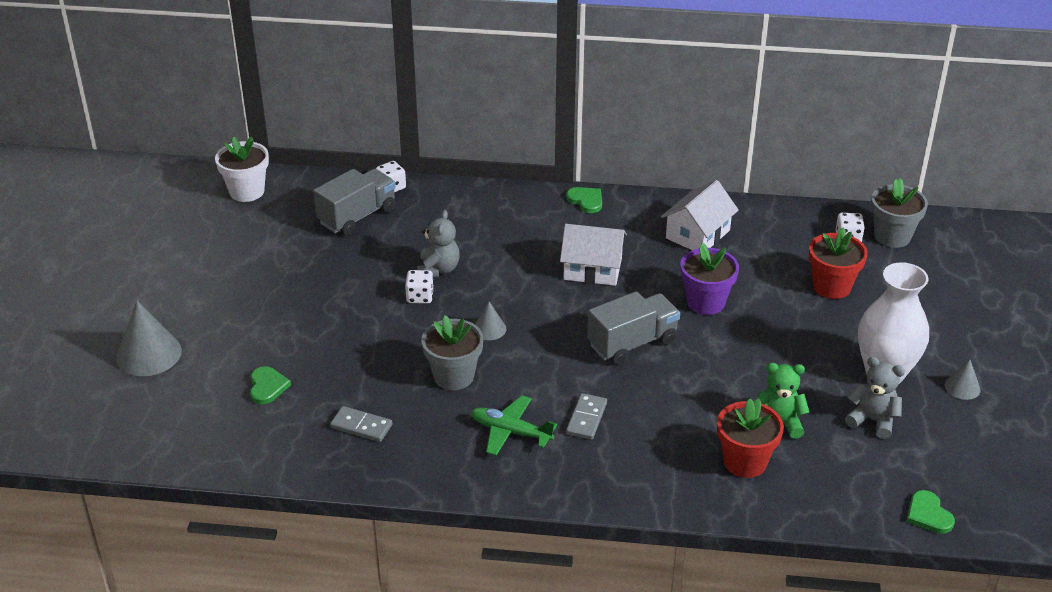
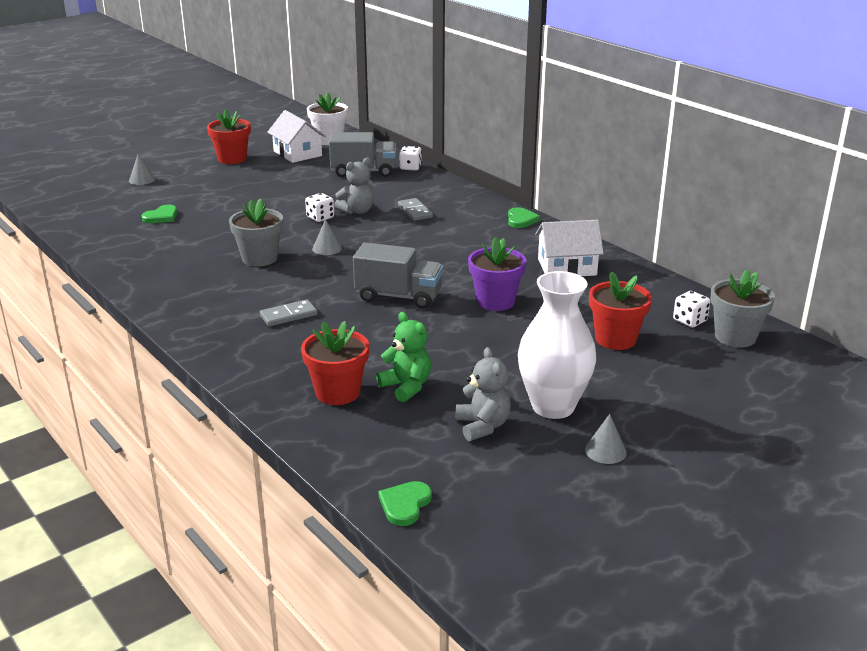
camera: 45 degrees right, 10 degrees down
grey cone [116,300,182,376] -> grey cone [129,154,155,185], size x0.53
grey domino [330,406,393,442] -> grey domino moved to [398,198,433,221]
green plane [471,395,557,456] -> none
white house [560,224,627,286] -> white house moved to [267,110,326,163]
none -> red flower pot [207,109,251,164]

